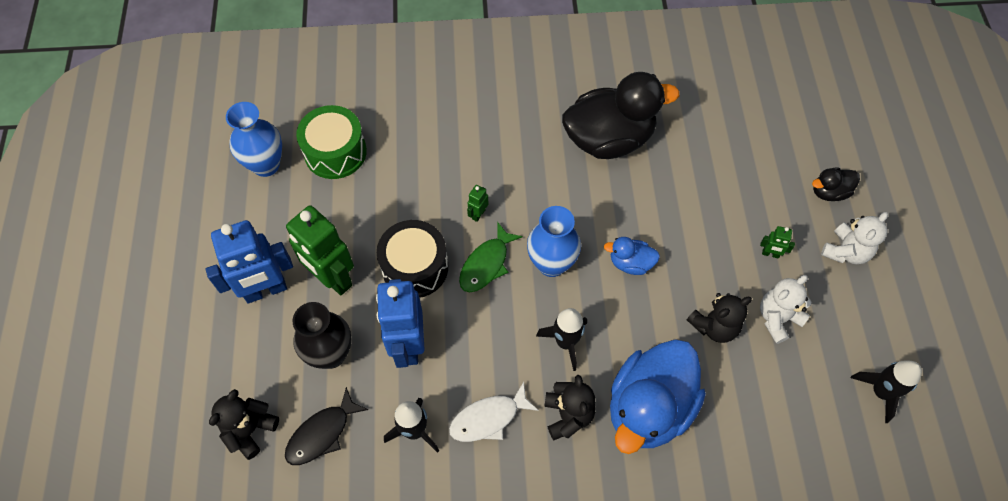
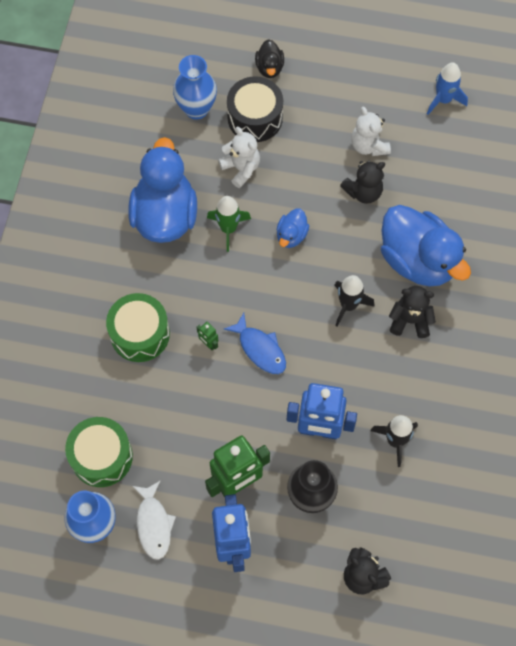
camera: 75 degrees left, 5 degrees up
black fish [285,387,368,465] -> none
black drum [377,220,448,298] -> black drum moved to [227,76,283,142]
white fish [449,382,539,442] -> white fish moved to [132,481,176,560]
green fish [459,223,523,293] -> blue fish [224,313,286,374]
blue vase [527,206,581,277] -> blue vase moved to [173,55,217,120]
black duck [562,72,679,159] -> blue duck [129,137,197,243]
black teddy bear [687,293,752,343] -> black teddy bear turned 75 degrees clockwise [340,161,385,204]
green robot [760,226,795,258] -> none
white teddy bear [821,212,888,264] -> white teddy bear moved to [218,127,260,188]
black rocket [851,361,922,423] -> blue rocket [427,62,468,115]
none -> green drum [106,293,170,362]
none -> green rocket [207,196,251,252]

